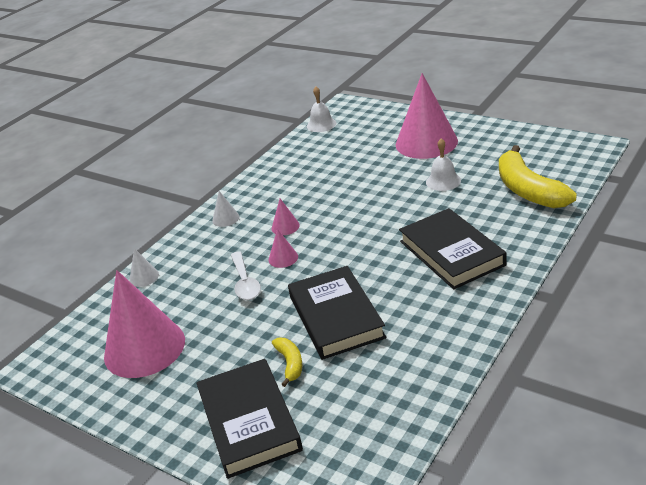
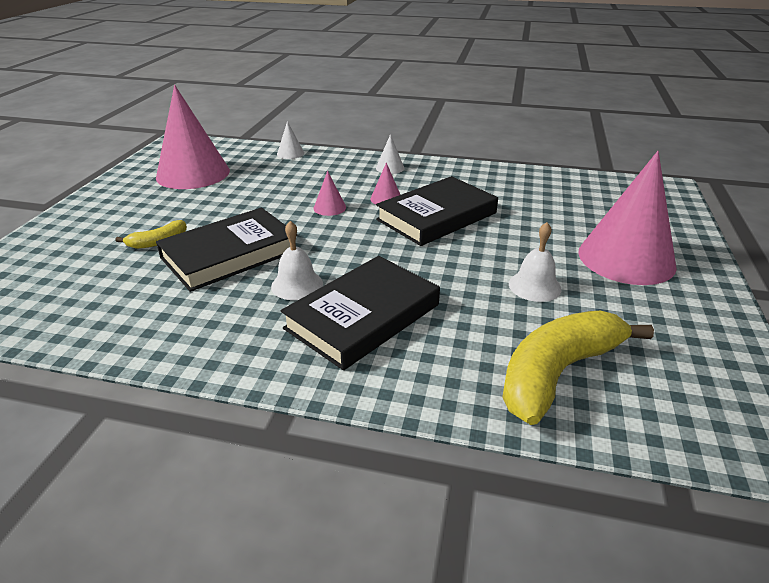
camera: 65 degrees right, 0 degrees up
black book [196,359,303,479] -> black book moved to [376,176,498,246]
white spoon [231,251,261,300] -> none
white bell [307,87,336,132] -> white bell moved to [271,221,323,300]

